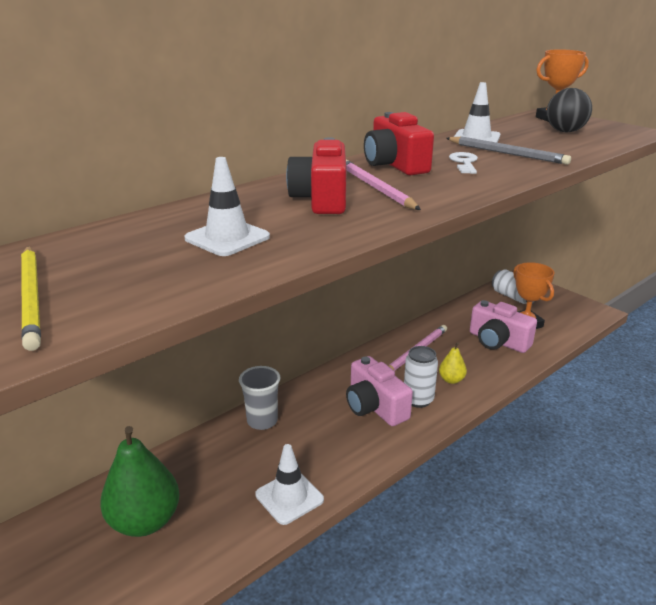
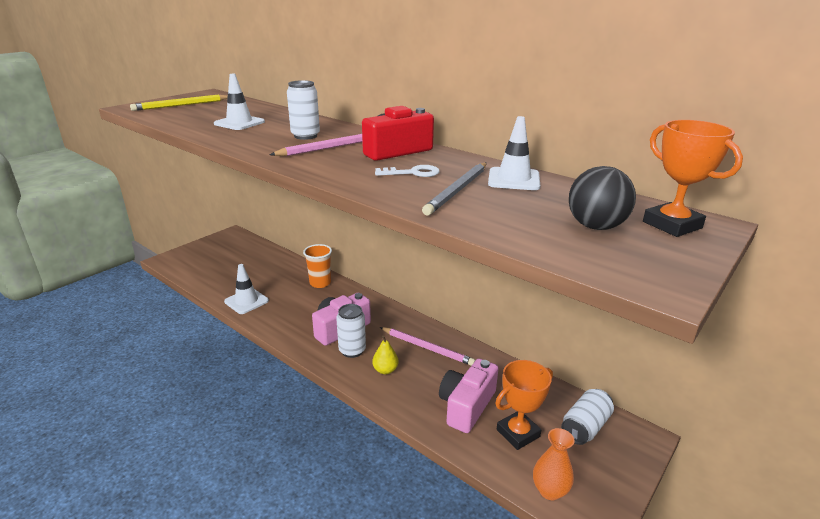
camera: 80 degrees right, 0 degrees up
green pear [100,426,180,537] -> none
grey cup [239,366,281,430] -> orange cup [303,244,332,288]
red camera [286,137,346,214] -> white can [287,80,320,140]
none -> orange vase [533,428,575,500]

